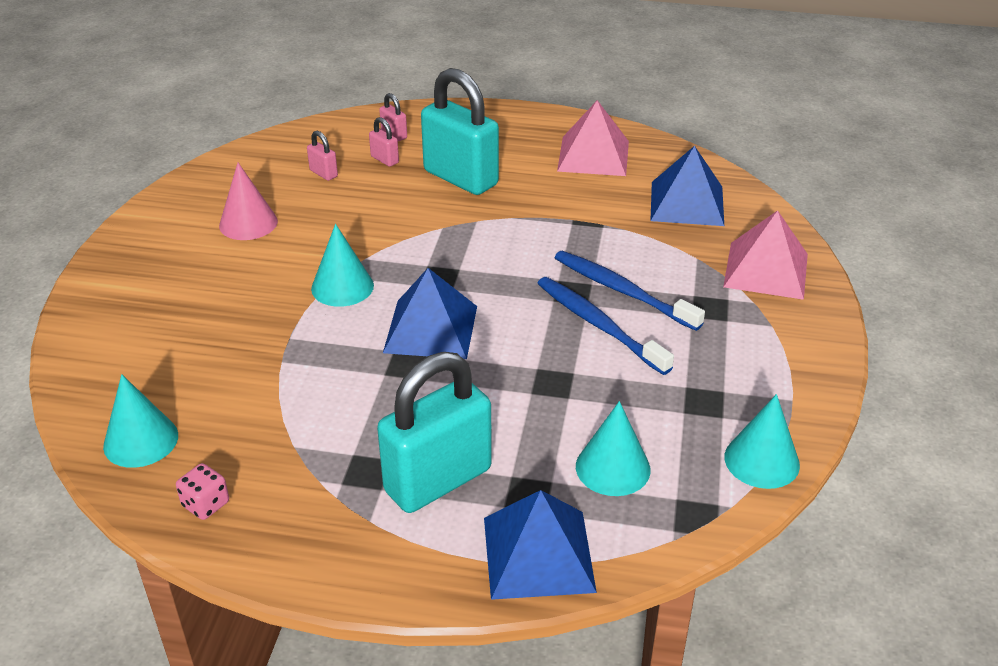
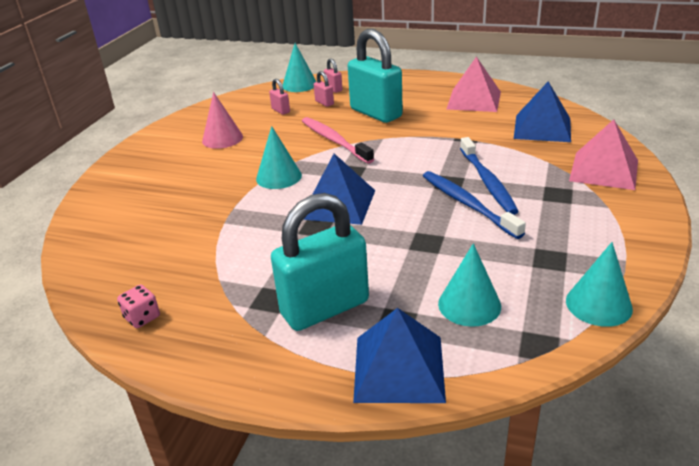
camera: 10 degrees right, 5 degrees down
turquoise cone [103,374,178,468] -> turquoise cone moved to [283,43,316,92]
blue toothbrush [555,251,705,331] -> blue toothbrush turned 150 degrees counterclockwise [460,137,519,215]
none -> pink toothbrush [302,117,374,164]

